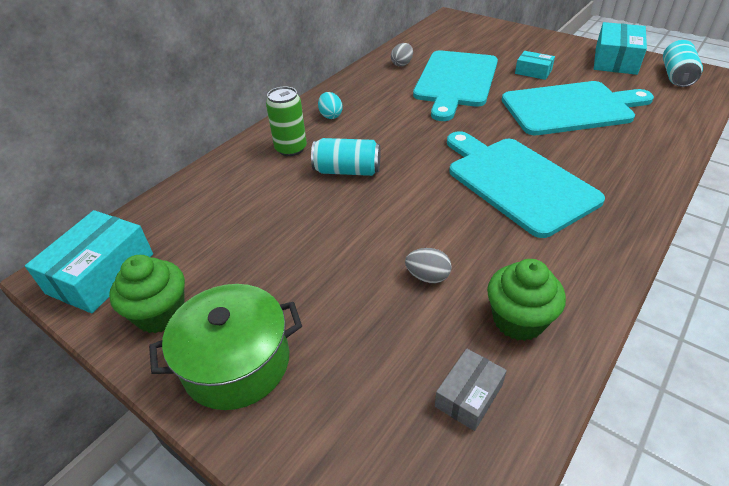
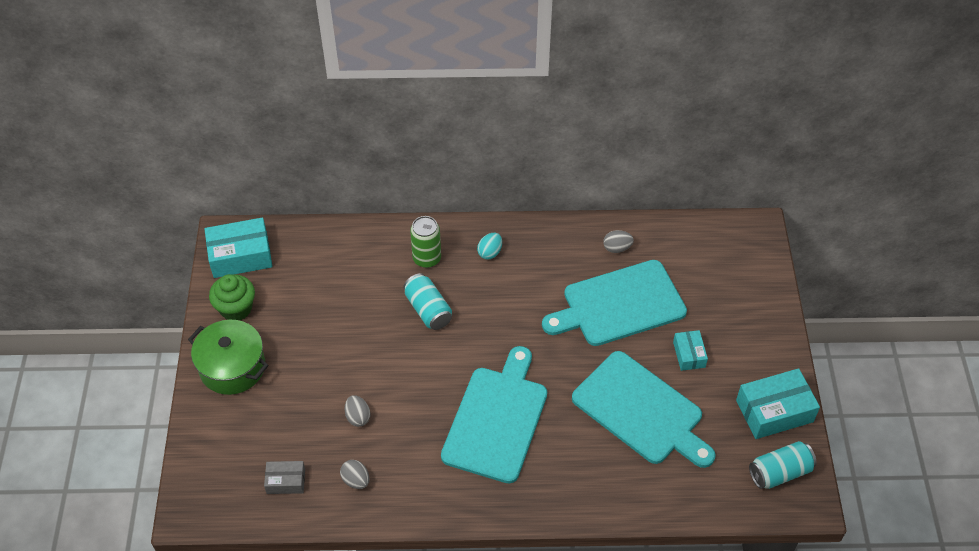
camera: 50 degrees right, 10 degrees up
green cupcake [487,259,566,341] -> grey egg [340,460,369,489]

